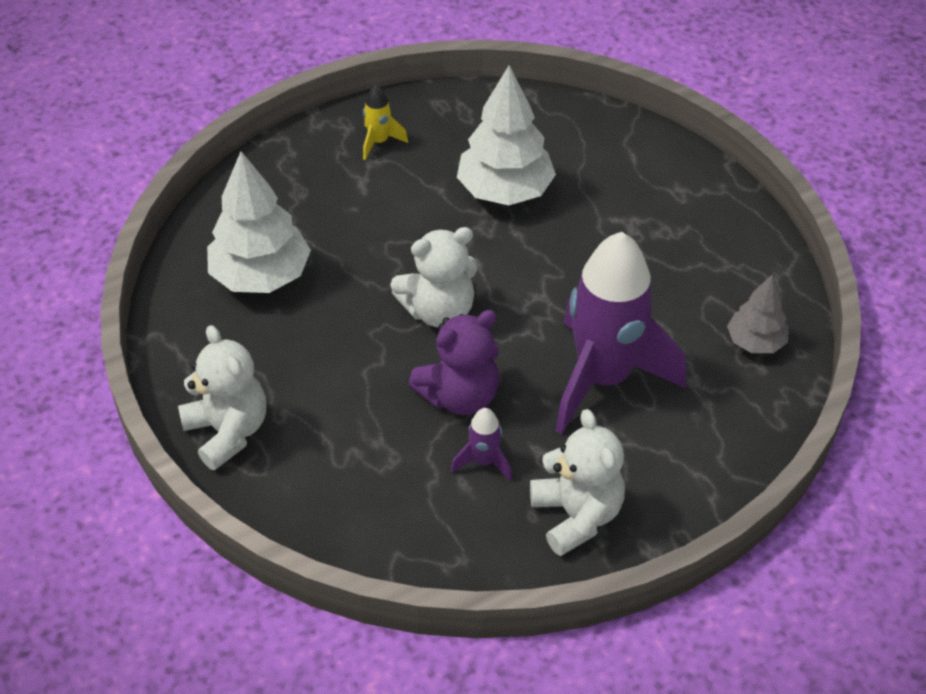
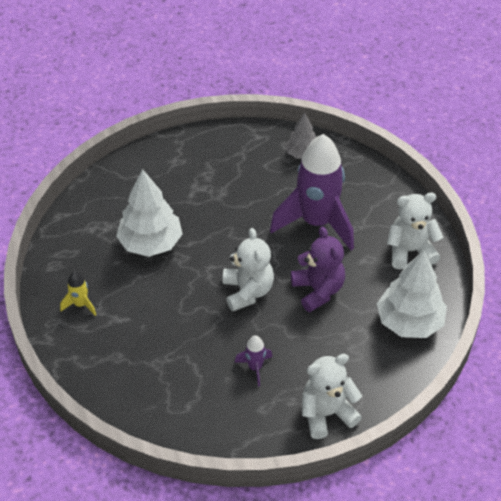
camera: 80 degrees left, 0 degrees up
white tree [207,151,311,293] -> white tree moved to [377,250,447,338]
purple rocket [451,408,512,482] -> purple rocket moved to [235,335,272,386]

